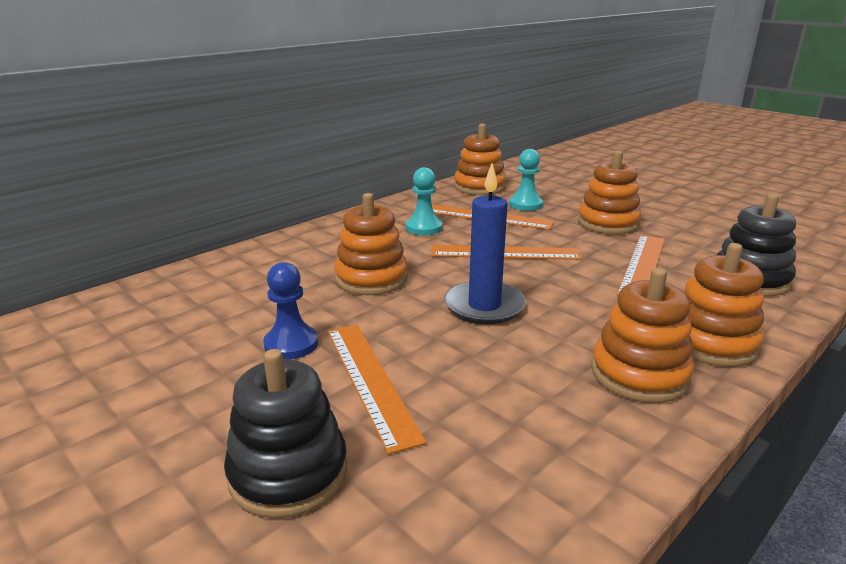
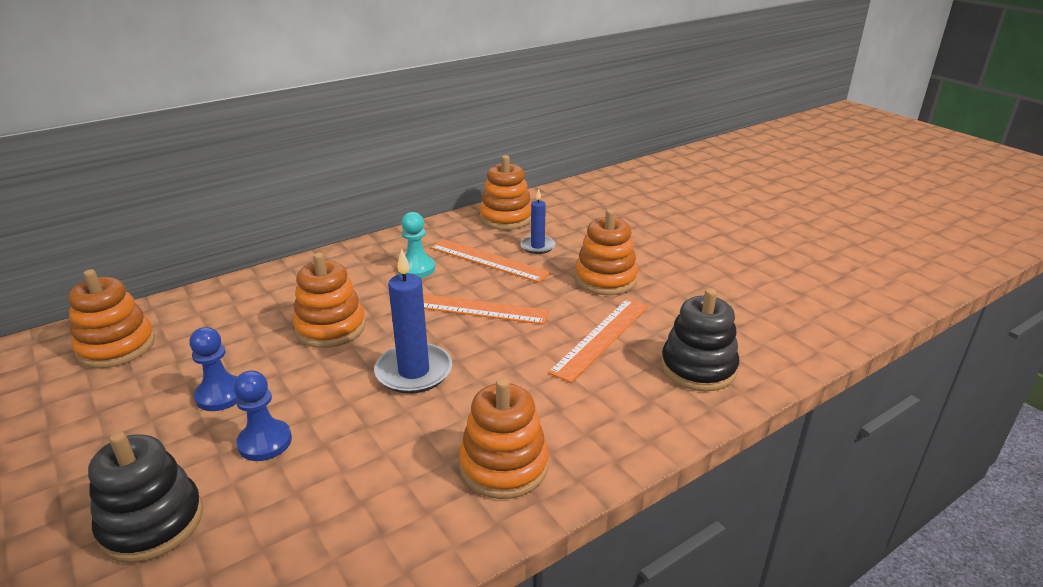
camera: 10 degrees right, 5 degrees up
orange ruler [328,325,426,454] -> blue pawn [234,370,292,461]
turquoise pawn [509,149,543,211] -> blue candle [520,188,555,254]
orange stacking toy [683,243,764,367] -> orange stacking toy moved to [68,269,155,368]

